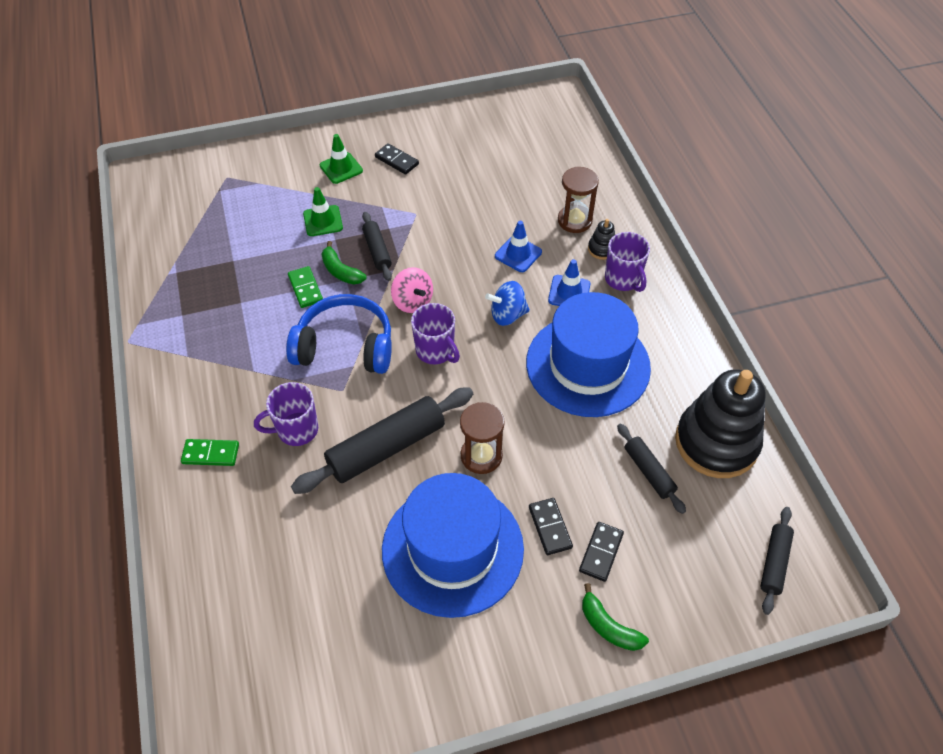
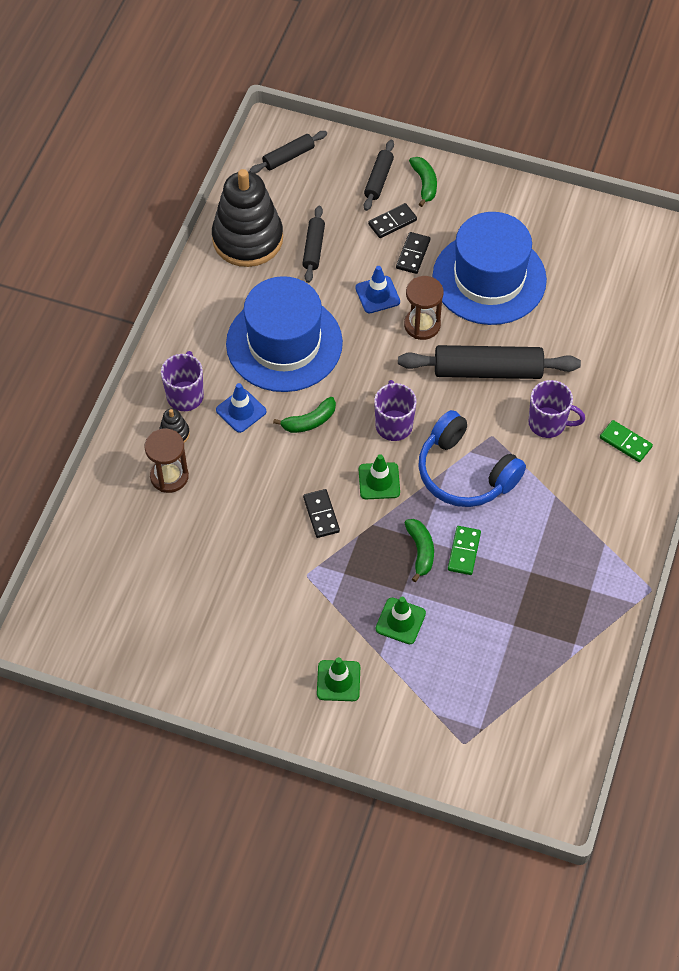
camera: 145 degrees left, 5 degrees up
black rolling pin [362,212,392,281] -> black rolling pin moved to [364,140,394,211]
black domino [375,143,419,175] -> black domino moved to [303,489,340,538]
pink spinning top [391,267,433,313] -> green traffic cone [359,454,400,499]
blue spinning top [485,281,530,326] -> green banana [273,397,336,433]
blue traffic cone [495,221,542,272] -> blue traffic cone moved to [355,266,400,313]

